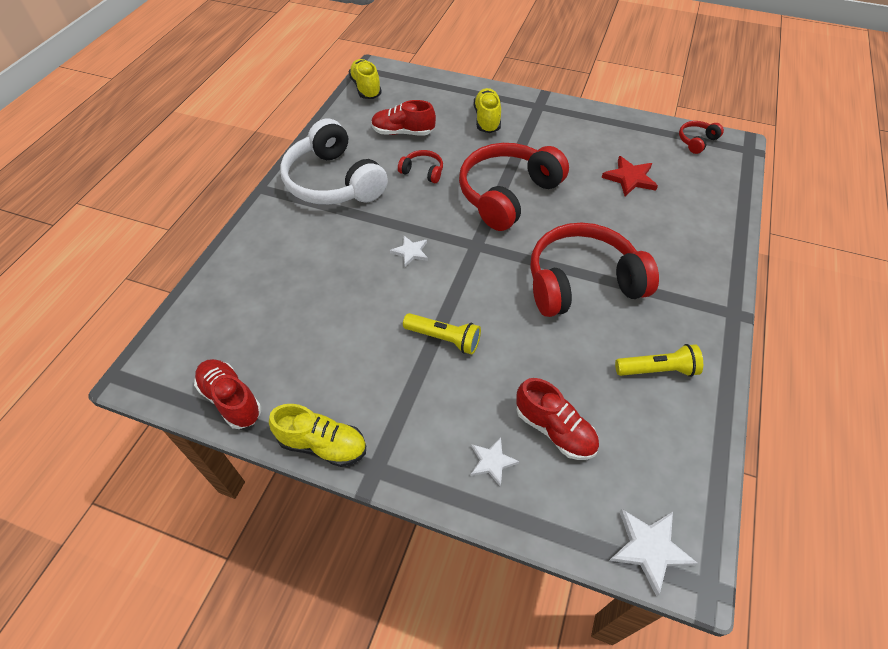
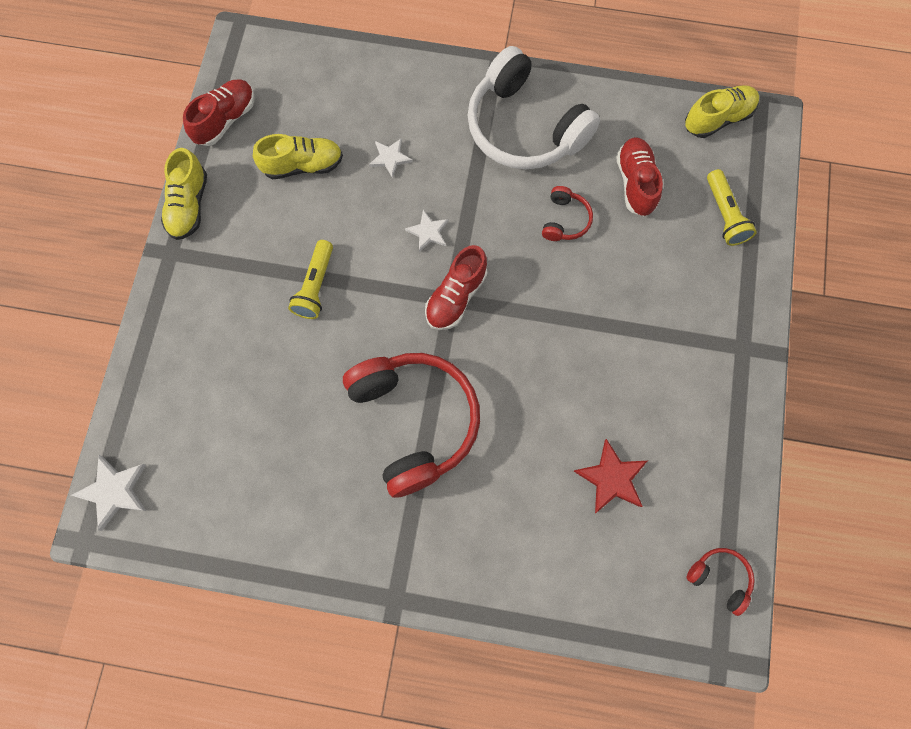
camera: 80 degrees right, 20 degrees up
white headphones [280,119,388,204] -> white headphones turned 90 degrees counterclockwise [467,46,600,169]
red headphones [459,143,569,231] -> none
white star [470,437,519,487] -> white star moved to [369,138,413,178]
yellow shoe [474,88,501,133] -> yellow shoe moved to [253,134,343,179]
red shoe [516,378,599,460] -> red shoe moved to [425,245,487,330]
yellow flashlight [615,344,703,377] -> yellow flashlight moved to [707,169,757,246]

